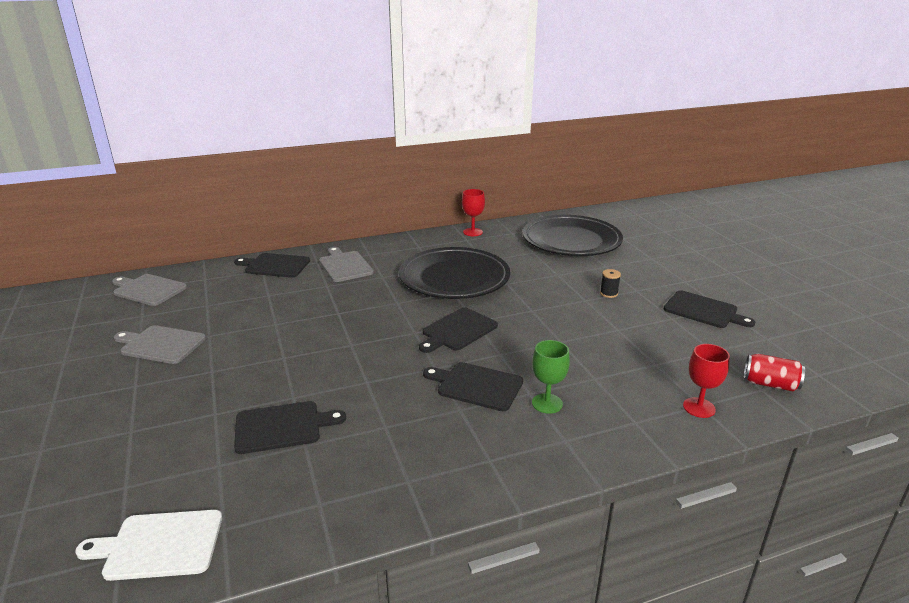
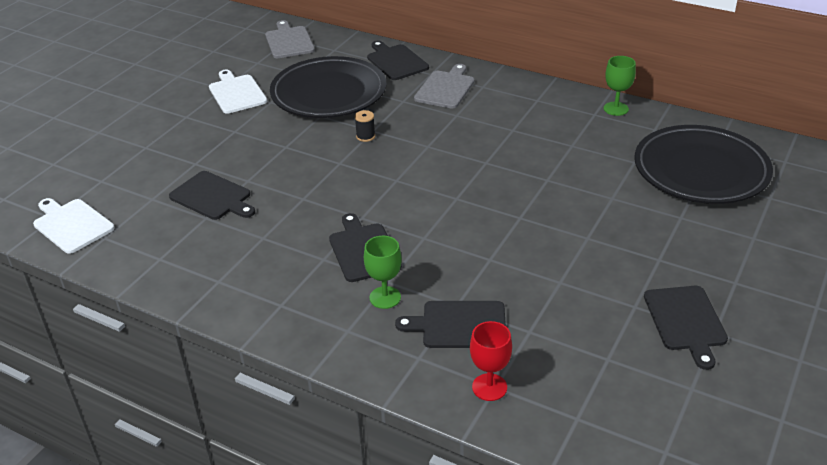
camera: 50 degrees right, 10 degrees up
grey cutting board [114,325,206,364] -> white cutting board [209,70,267,114]
black plate [399,247,510,299] -> black plate moved to [270,56,387,118]
black cutting board [419,307,498,353] -> black cutting board moved to [395,301,506,348]
red goblet [462,189,485,236] -> green goblet [604,56,636,116]
black spool [600,269,621,298] -> black spool moved to [355,110,375,142]
red can [744,354,805,391] -> none

